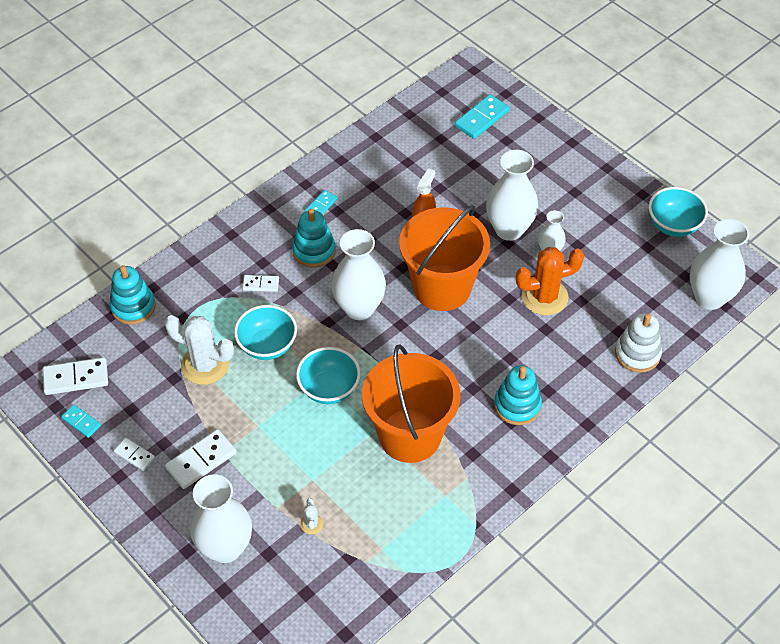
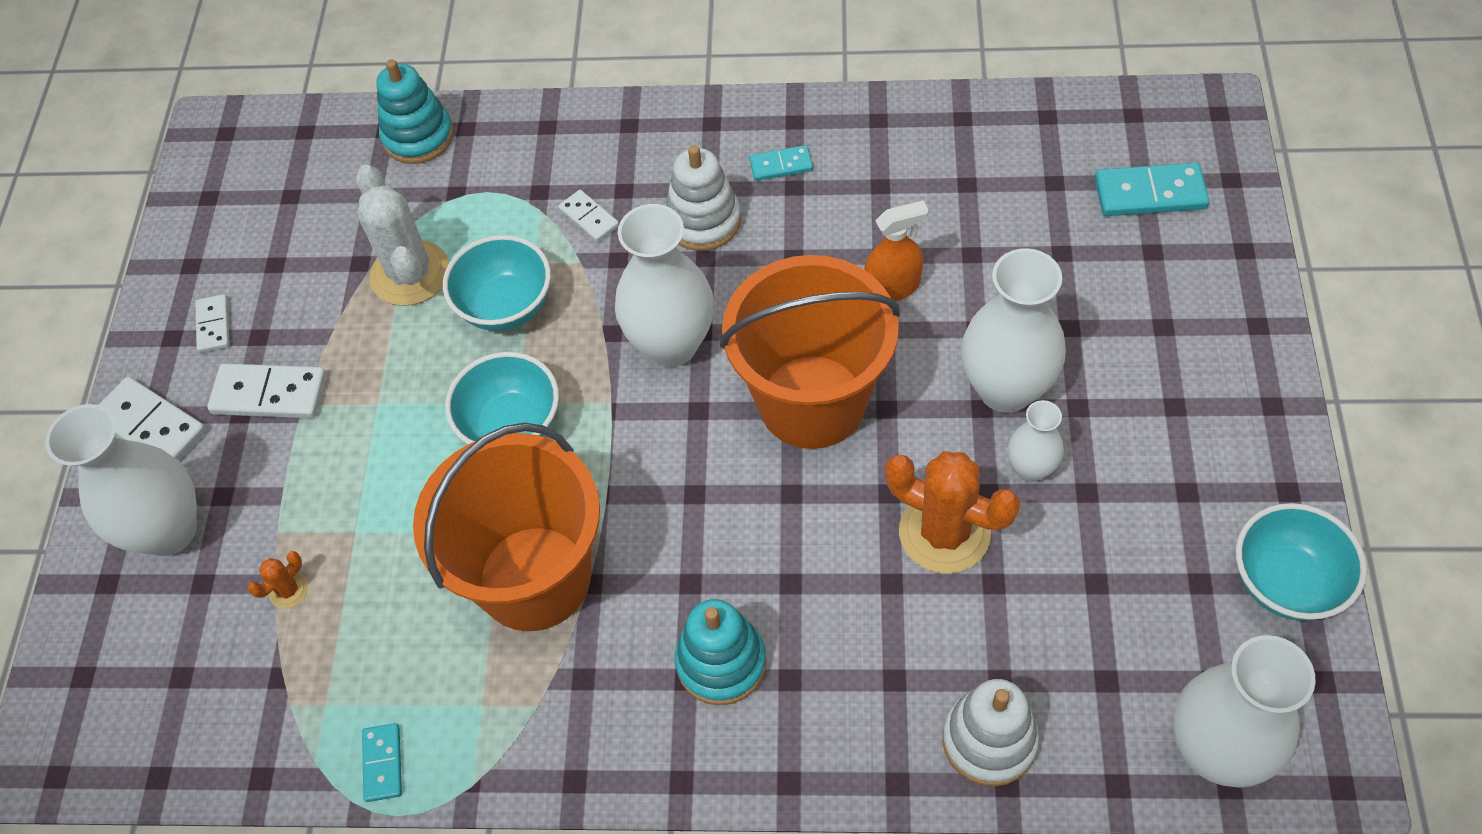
camera: 50 degrees right, 5 degrees up
white domino [43,357,108,395] -> white domino moved to [99,377,206,460]
turquoise domino [61,405,101,438] -> turquoise domino moved to [362,723,402,802]
turquoise stacking toy [292,209,336,268] -> white stacking toy [665,145,741,251]
white cactus [300,498,323,534] -> orange cactus [248,551,308,609]

